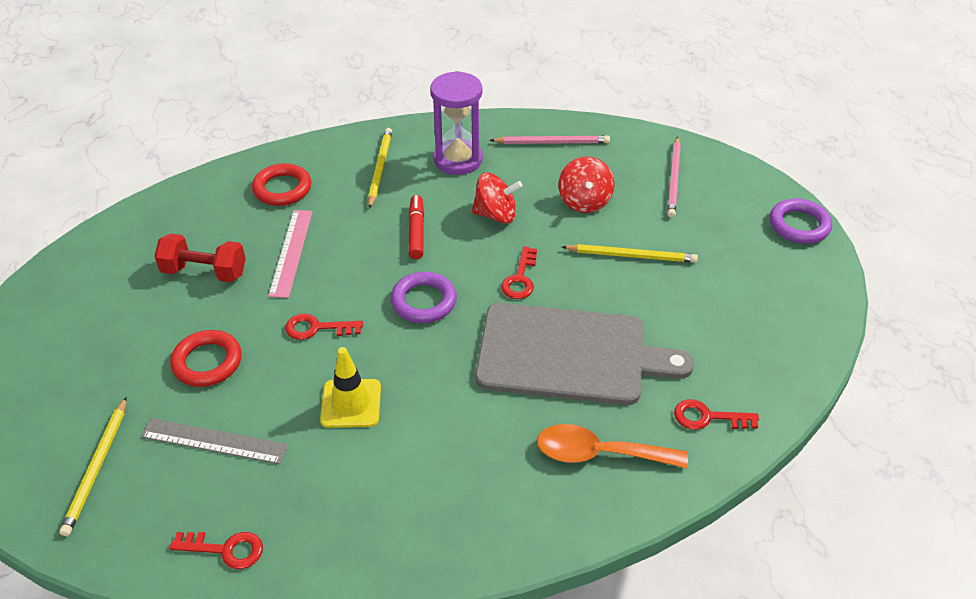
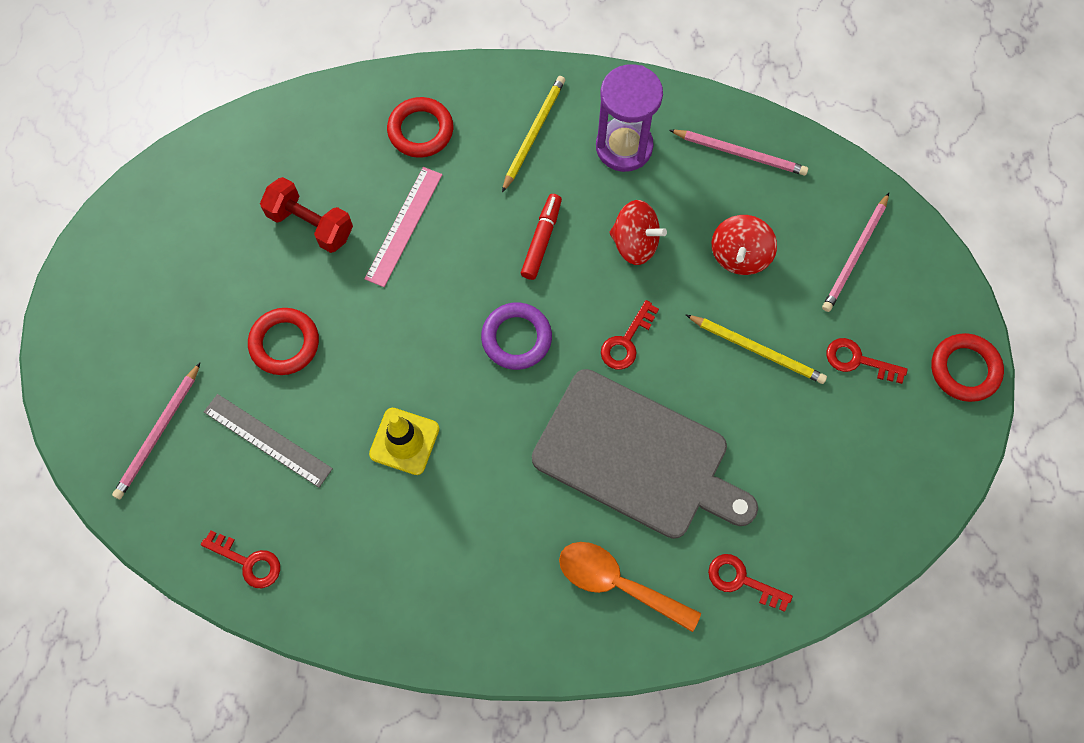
camera: 20 degrees right, 25 degrees up
yellow pencil [60,397,127,536] -> pink pencil [112,363,200,499]
red key [285,314,363,340] -> red key moved to [826,338,908,384]
purple ring [770,199,832,244] -> red ring [931,333,1004,402]

